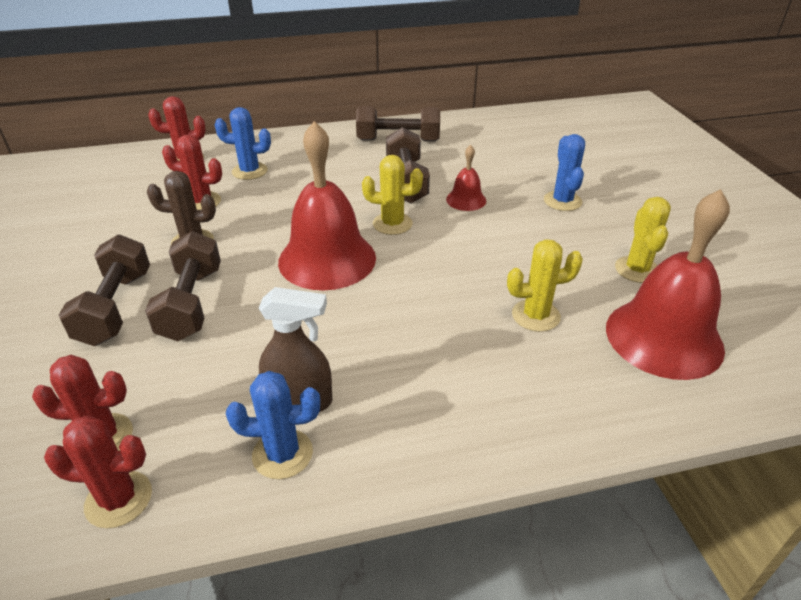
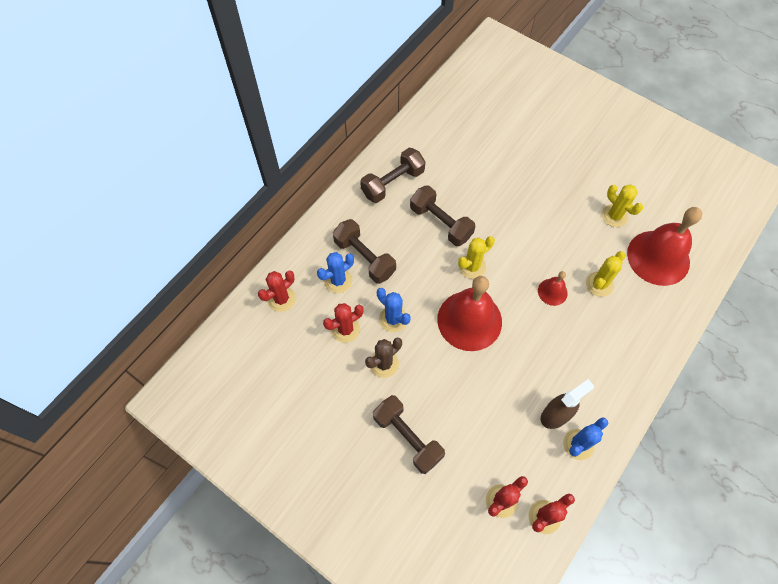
camera: 40 degrees left, 25 degrees up
brown dumbbell [145,231,221,341] -> brown dumbbell moved to [333,219,396,284]
red bell [446,145,486,211] -> red bell moved to [538,271,568,306]
blue cactus [544,134,585,211] -> blue cactus moved to [377,288,411,332]

